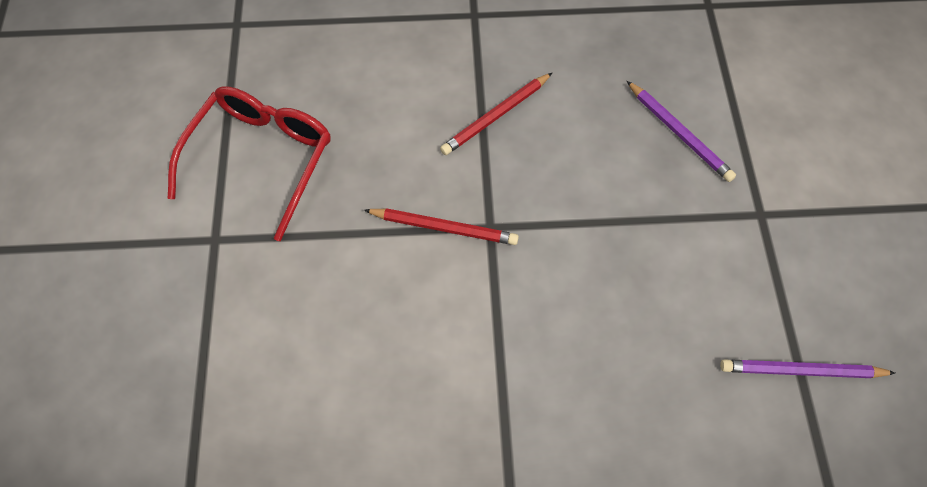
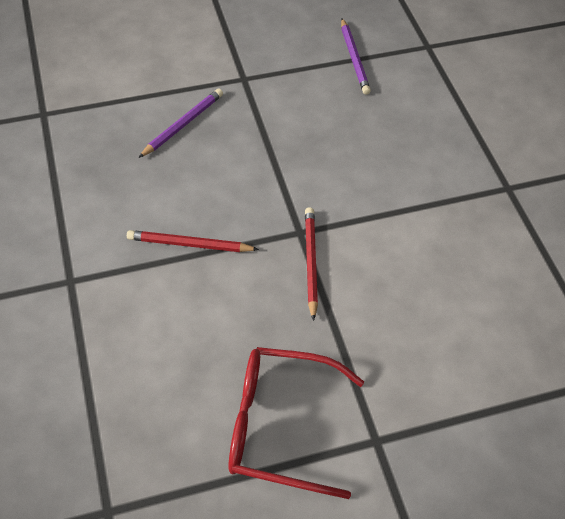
camera: 105 degrees left, 10 degrees down
red pencil [440,73,552,155] -> red pencil turned 150 degrees clockwise [127,230,259,252]

